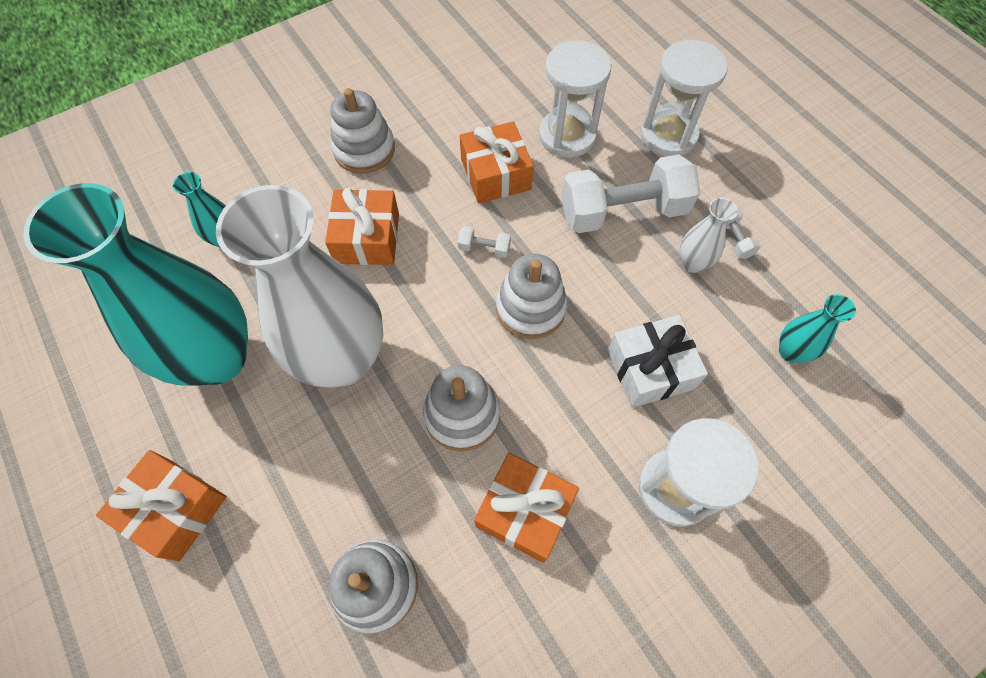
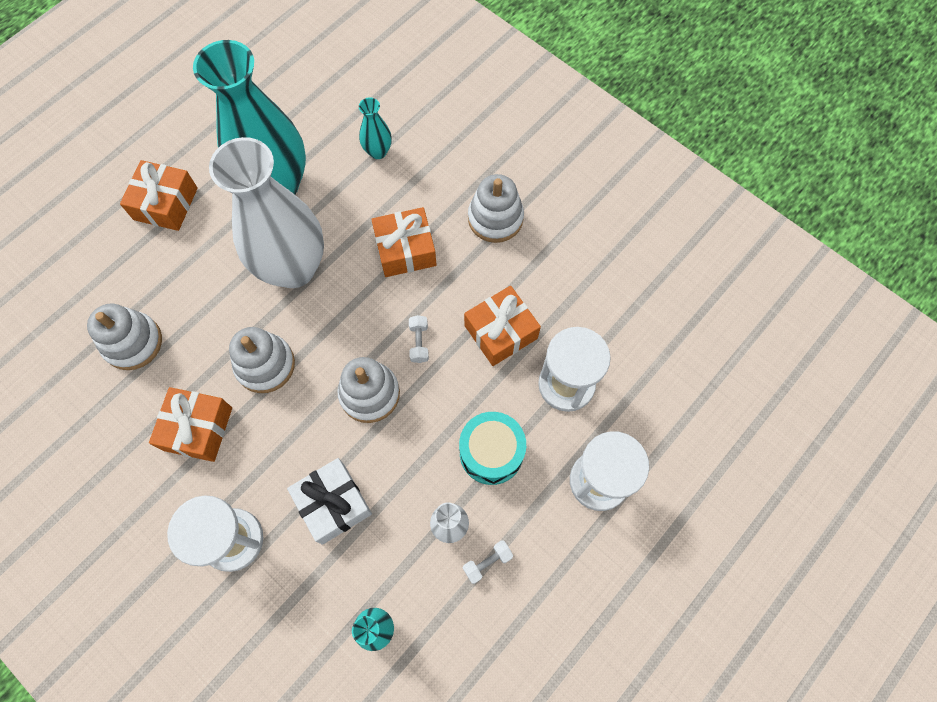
camera: 75 degrees right, 5 degrees up
white dumbbell [562,154,700,233] -> turquoise drum [459,412,526,485]

